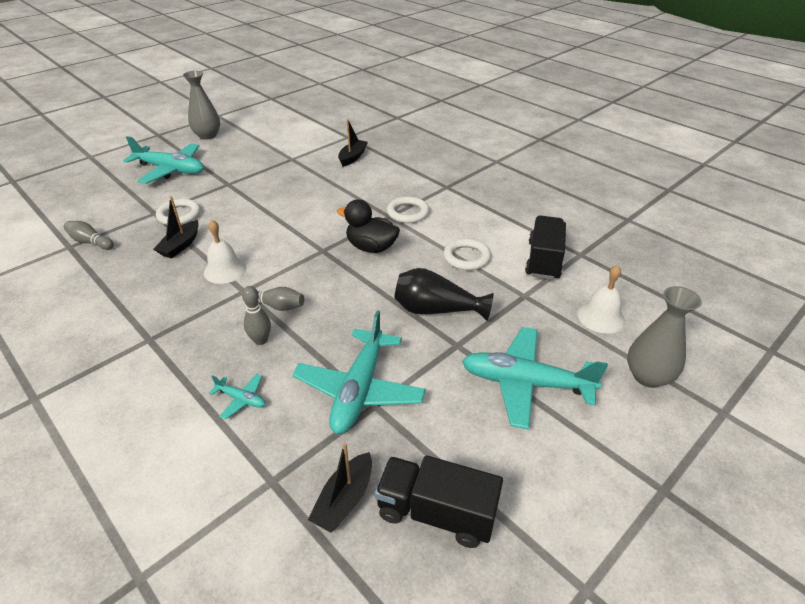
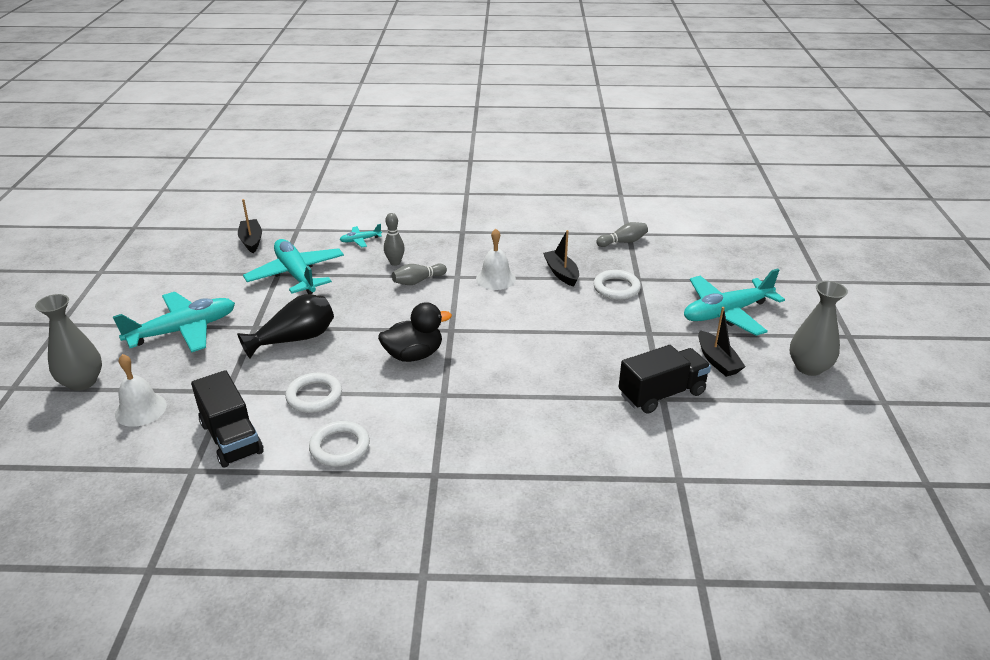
camera: 135 degrees right, 5 degrees down
black boat [338,119,368,167] -> black boat moved to [698,307,746,377]
black truck [375,455,503,548] -> black truck moved to [619,345,711,414]
white ring [387,196,429,223] -> white ring moved to [309,421,370,466]

